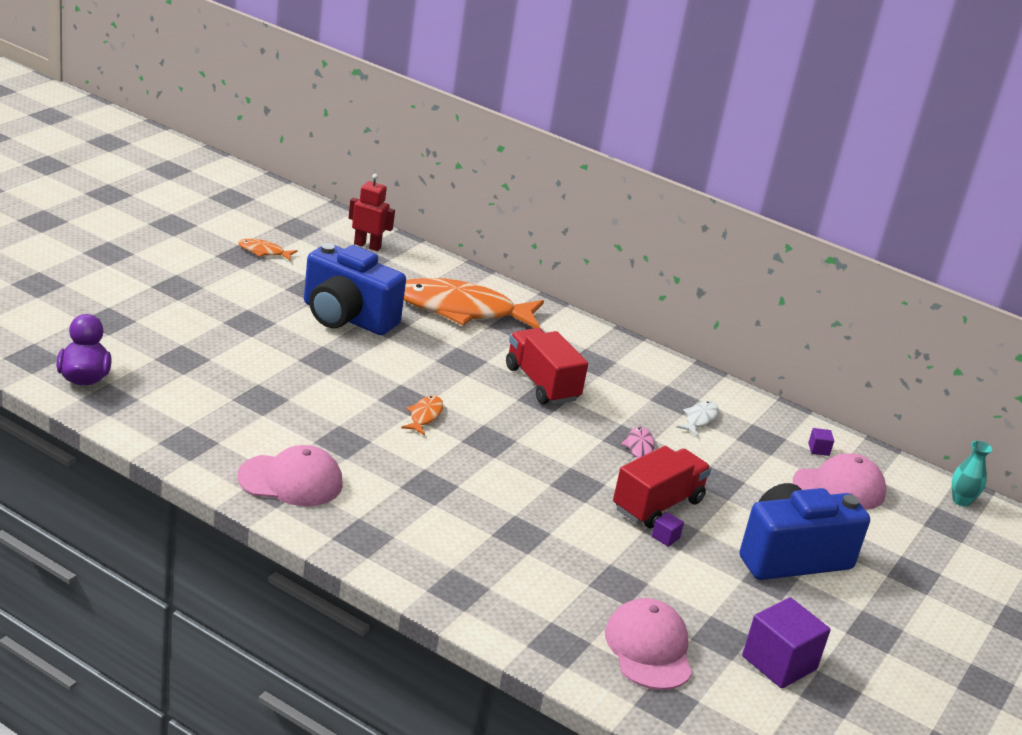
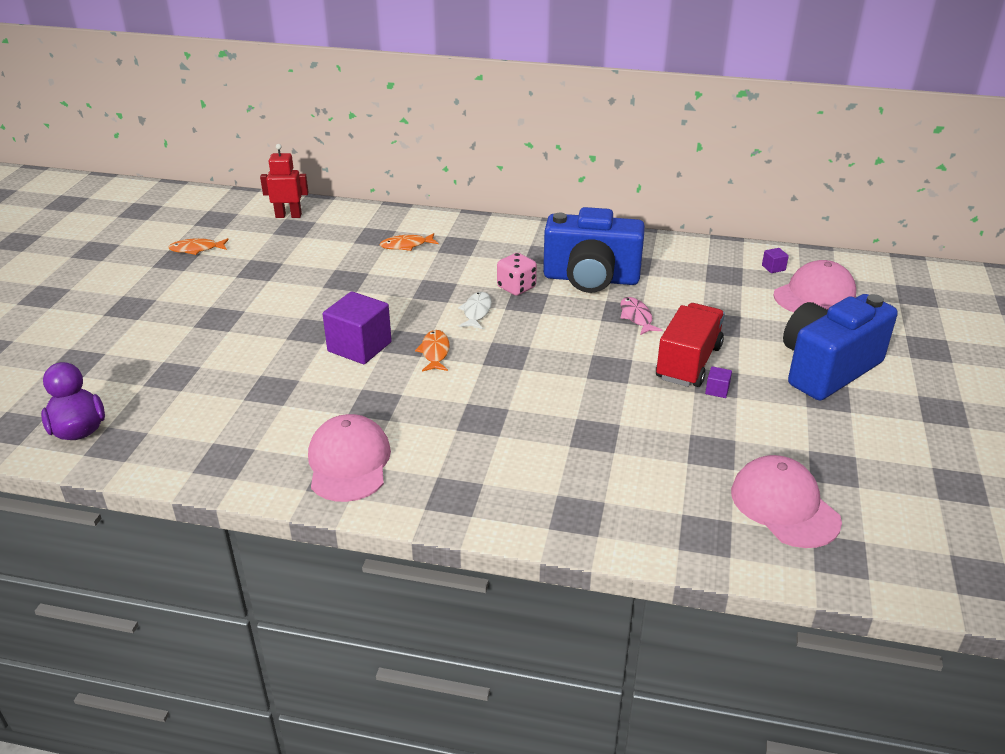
camera: 15 degrees left, 5 degrees up
pink cap [237,445,343,506] -> pink cap turned 75 degrees counterclockwise [308,414,391,502]
blue camera [304,243,406,335] -> blue camera moved to [543,207,645,293]
orange fish [404,278,544,328] -> orange fish [380,233,438,251], size x0.41
red truck [506,328,588,405] -> pink dice [497,253,537,296]
white fish [676,401,719,436] -> white fish moved to [458,292,492,329]
purple cube [742,597,831,688] -> purple cube moved to [323,291,392,364]
turquoise vase [952,441,992,507] -> none

